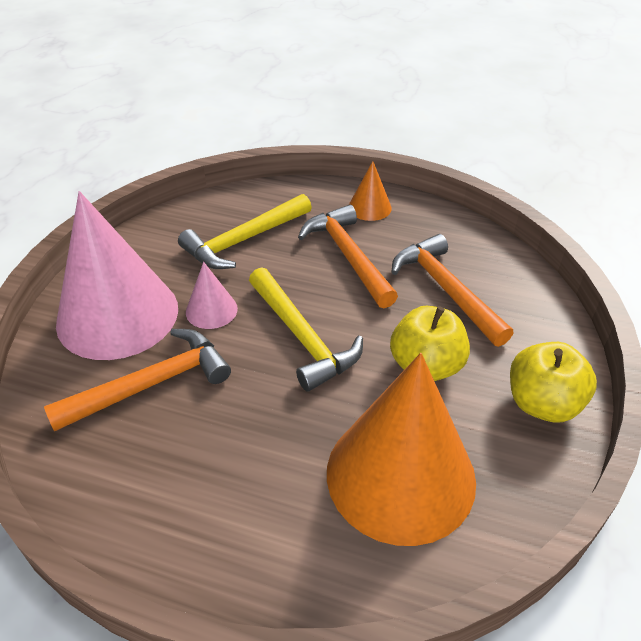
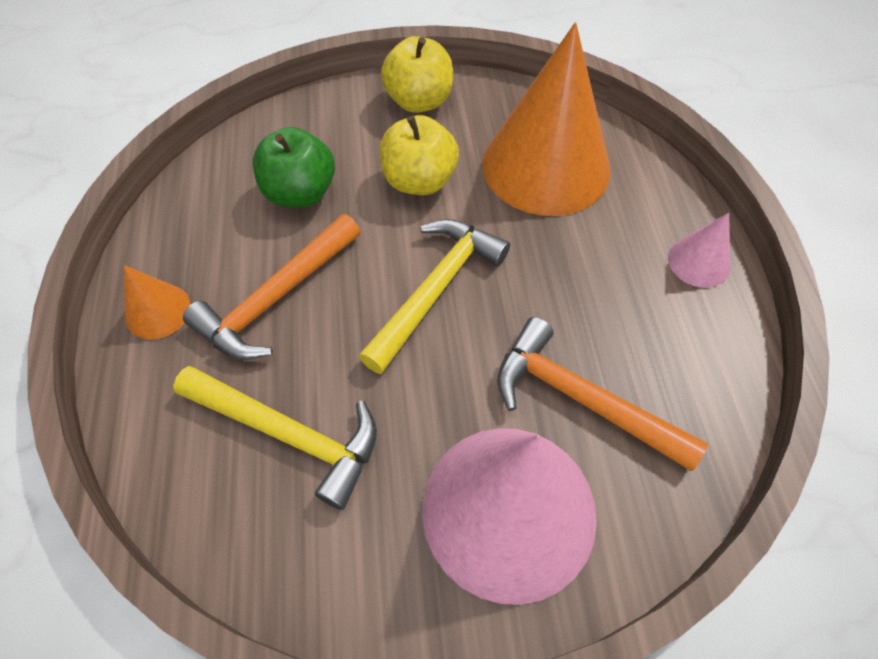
camera: 115 degrees left, 15 degrees up
pink cone [186,262,238,329] -> pink cone moved to [668,213,730,288]
orange hammer [392,234,513,347] -> green apple [253,127,335,207]

